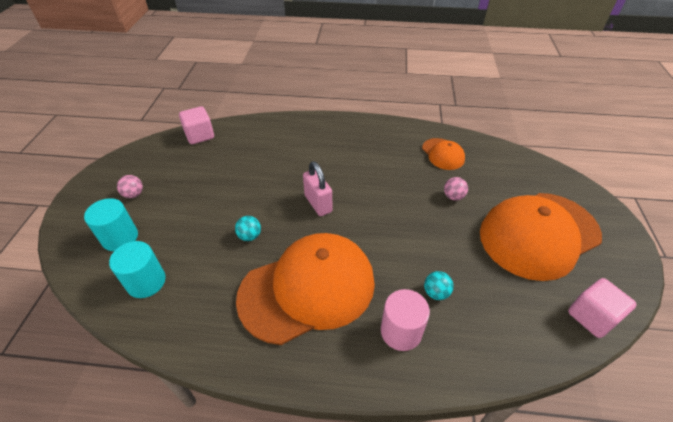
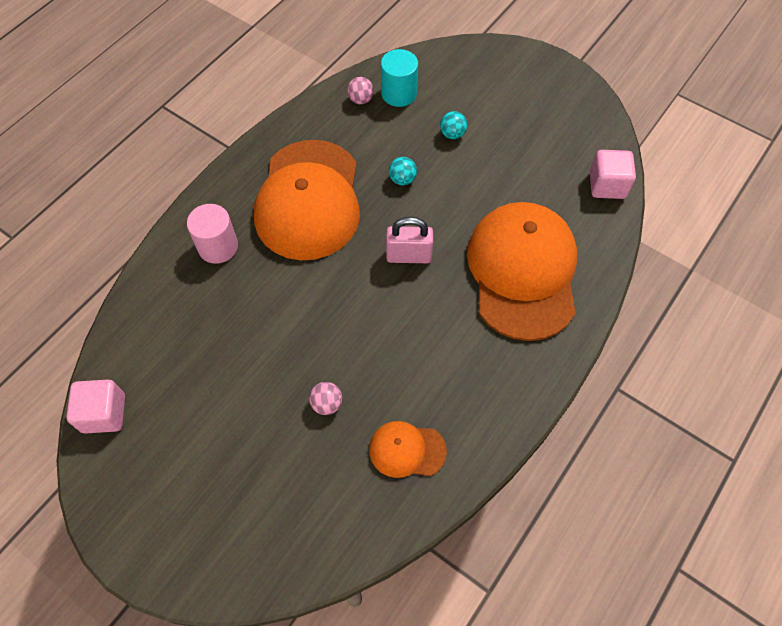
camera: 120 degrees right, 15 degrees up
turquoise cylinder [84,198,138,251] -> none
pink ball [117,175,143,198] -> pink ball moved to [347,77,374,104]
turquoise ball [424,271,454,300] -> turquoise ball moved to [440,111,467,139]
orange cap [480,193,602,281] -> orange cap moved to [467,202,577,341]

